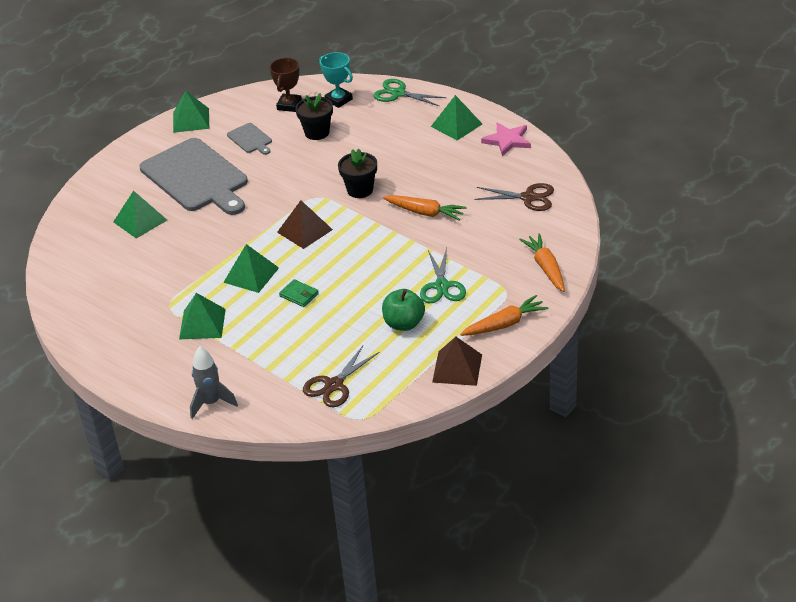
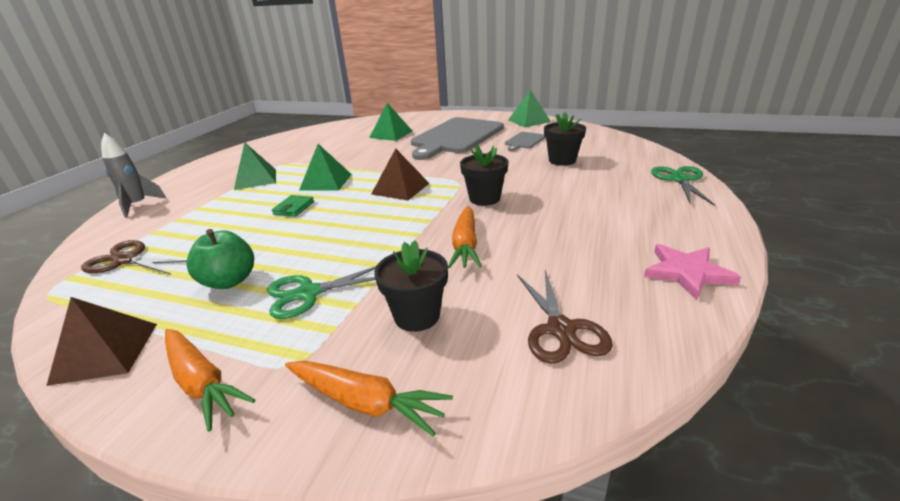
camera: 70 degrees right, 10 degrees down
brown trophy [269,58,302,112] -> none
turquoise trophy [319,52,353,108] -> none
green pyramid [431,95,482,140] -> none
orange carrot [519,233,565,292] -> orange carrot turned 60 degrees clockwise [285,360,453,437]
none -> black flower pot [374,240,448,332]

